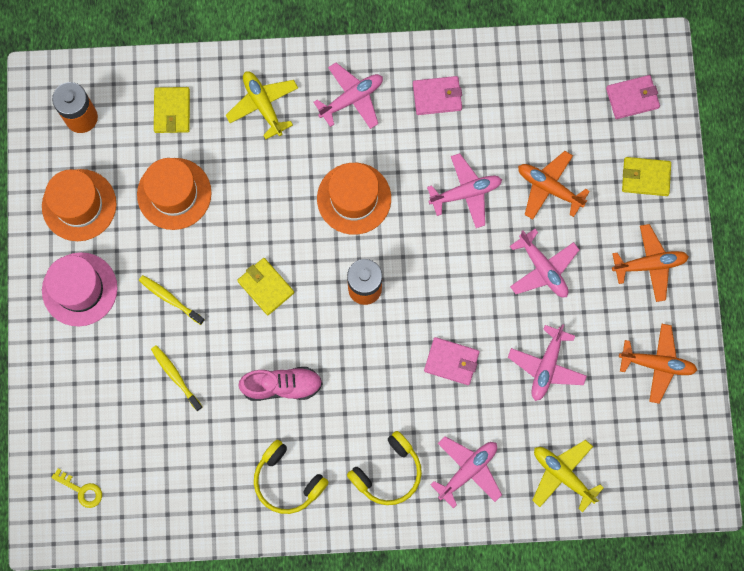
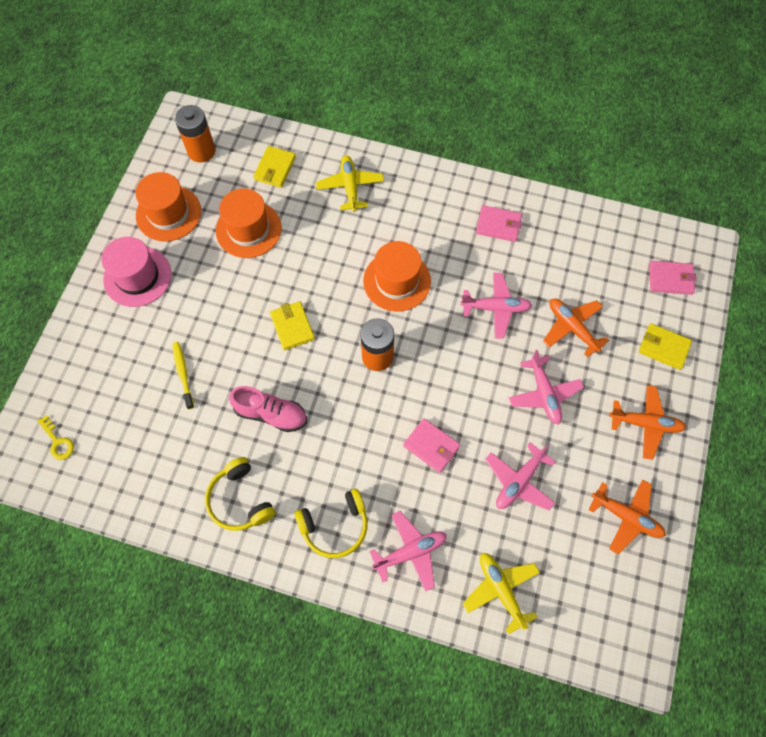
camera: 20 degrees right, 10 degrees down
yellow toothbrush [139,275,205,325] -> none
pink plane [313,63,383,129] -> none

